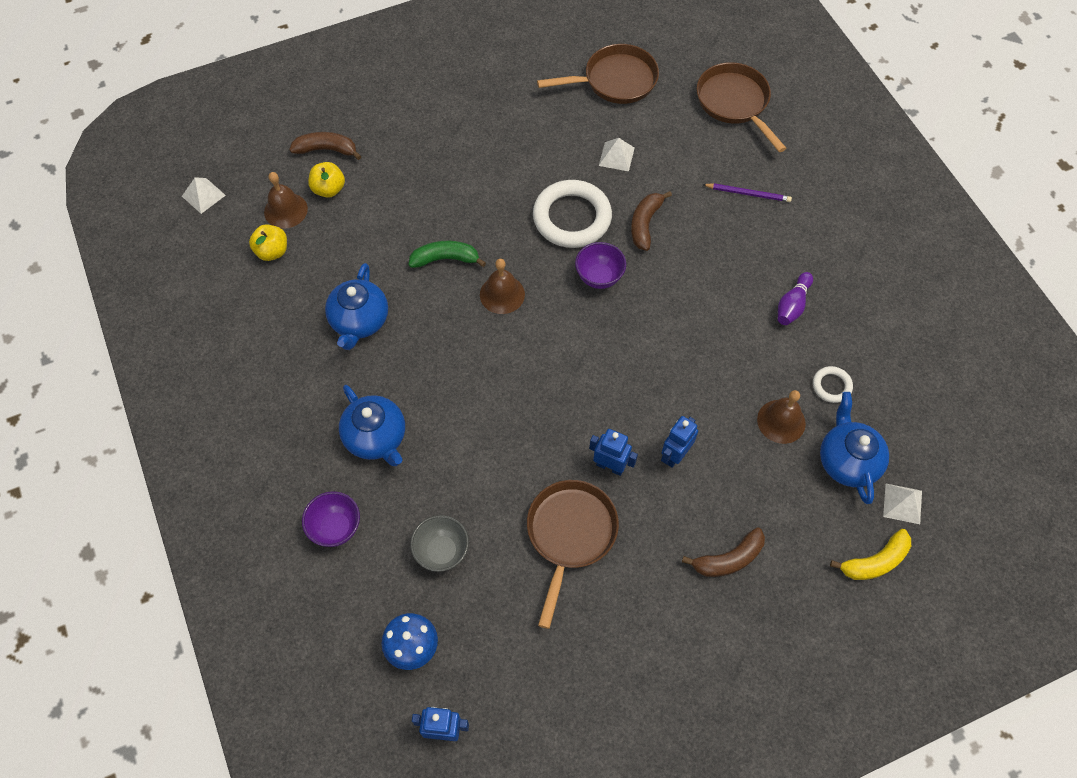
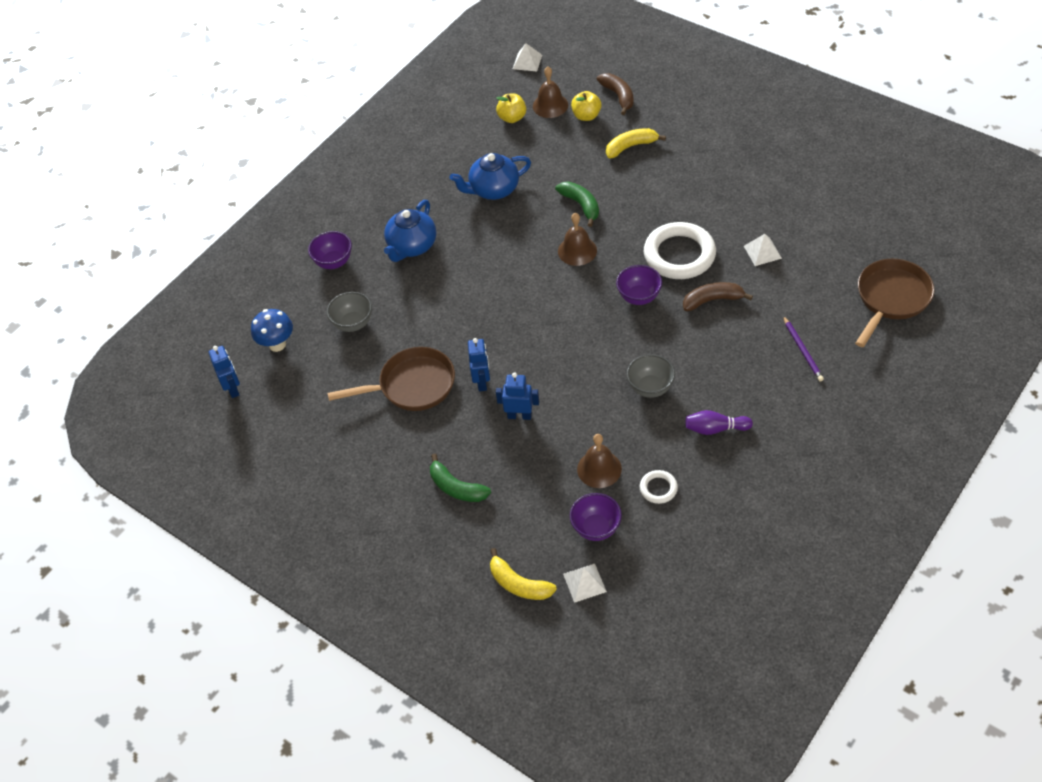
camera: 65 degrees right, 10 degrees down
brown pan [537,44,659,104] -> none
brown banana [682,527,765,577] -> green banana [430,454,491,502]
blue teapot [820,392,889,504] -> purple bowl [570,493,622,541]
none -> yellow banana [606,128,666,158]
none -> grey bowl [627,354,675,398]

